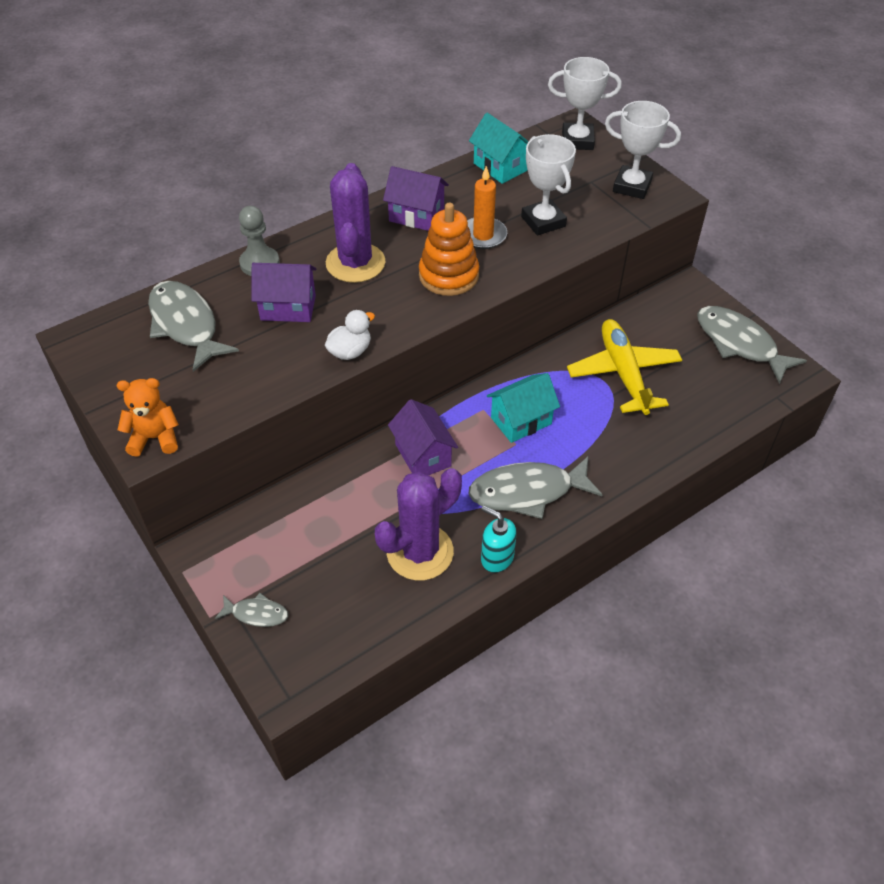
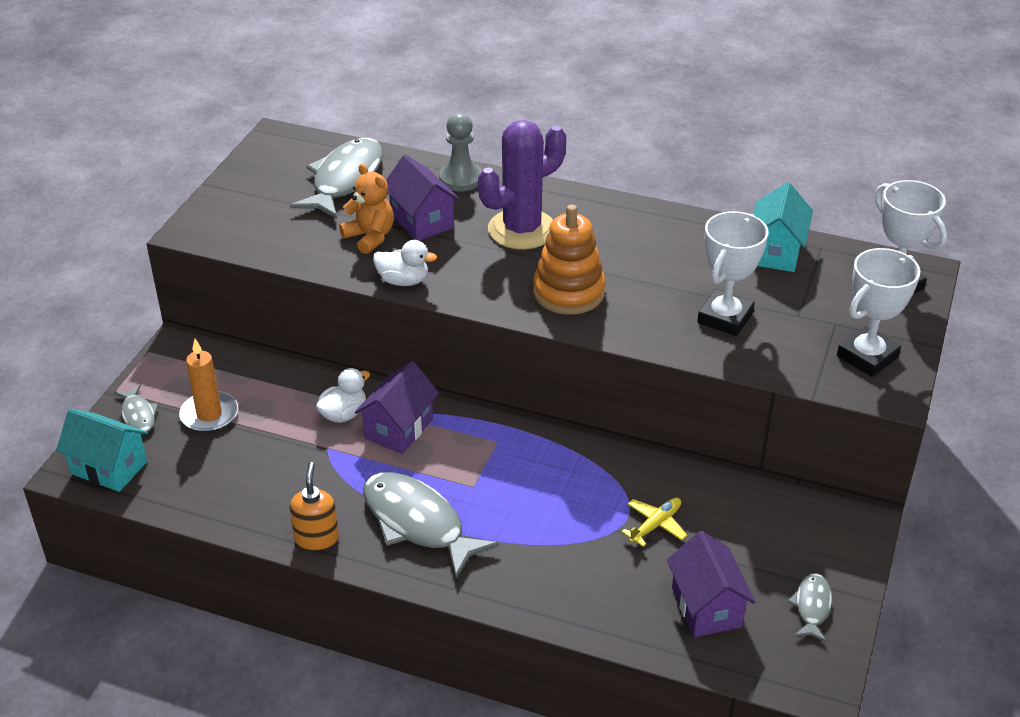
camera: 55 degrees right, 10 degrees down
orange teddy bear [117,378,179,457] -> orange teddy bear moved to [339,164,394,254]
purple cactus [375,468,462,581] -> none
purple house [383,166,449,231] -> purple house moved to [667,531,756,637]
orange candle [467,166,507,249] -> orange candle moved to [179,339,238,432]
turquoise soap dispenser [481,506,517,573] -> orange soap dispenser [290,462,339,551]
turquoise house [487,373,560,443] -> turquoise house moved to [56,409,148,492]
yellow plane [567,319,682,415] -> yellow plane [621,498,687,547], size x0.46
white trophy [605,101,681,199] -> white trophy turned 60 degrees clockwise [837,248,920,377]
grey fish [697,306,807,384] -> grey fish [787,574,832,642], size x0.50
none -> white duck [316,368,370,423]

